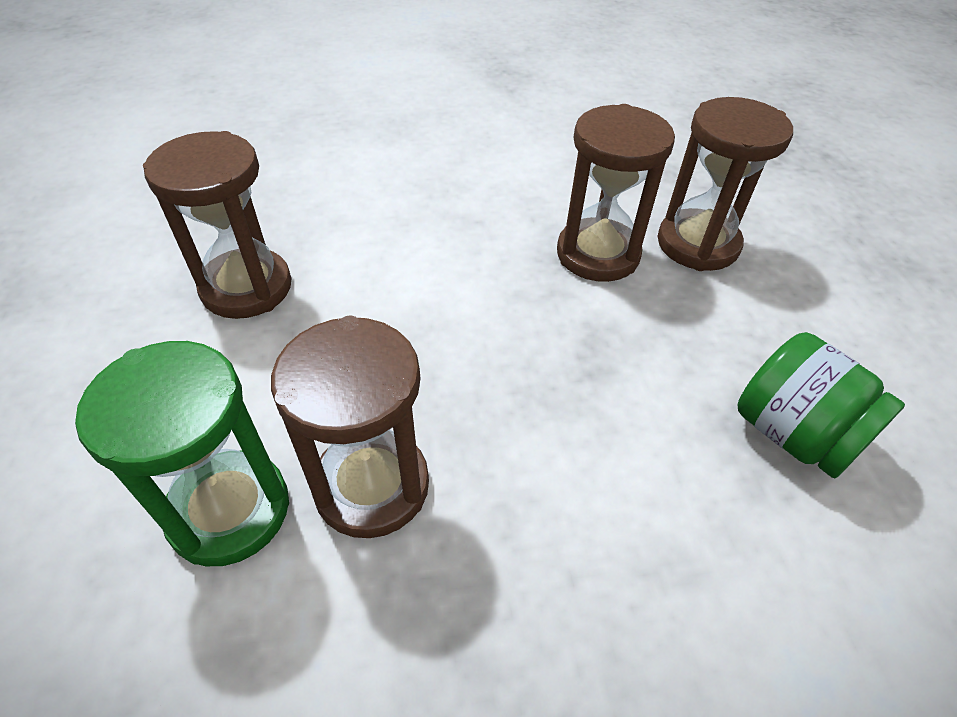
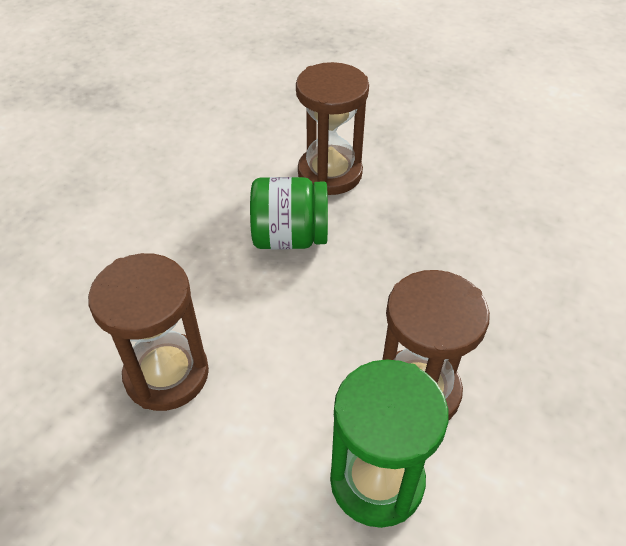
camera: 50 degrees left, 0 degrees up
brown hourglass [658,97,793,271] -> none
green jar [738,332,905,478] -> green jar moved to [250,177,328,250]

